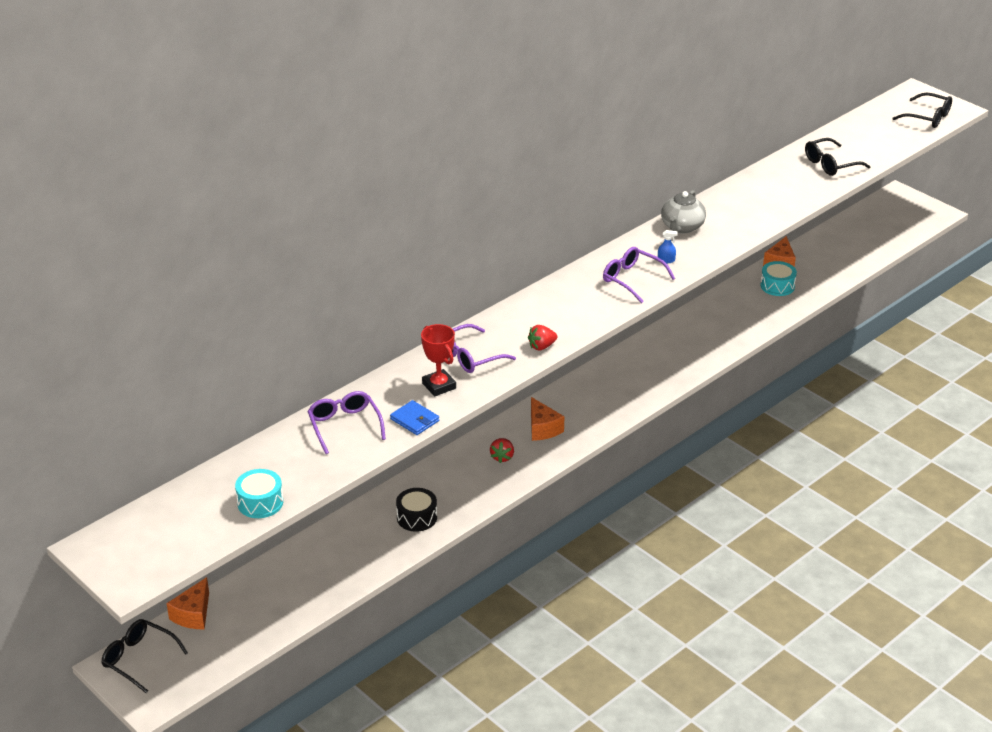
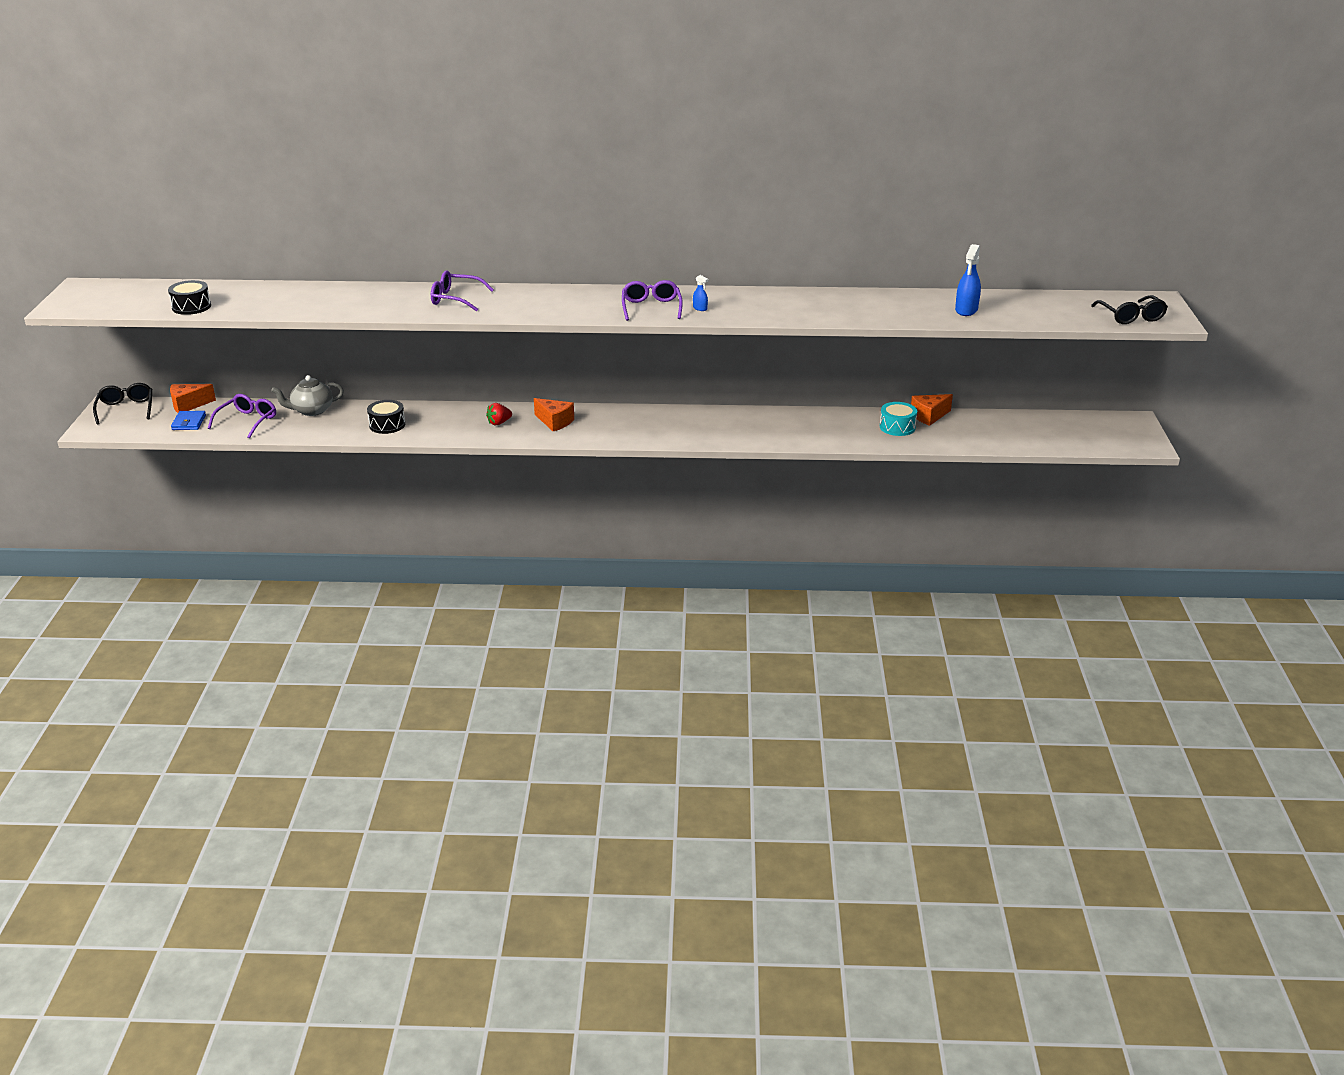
camera: 45 degrees right, 5 degrees down
turquoise drum [235,469,283,518] -> black drum [168,280,211,315]
purple glasses [307,391,386,454] -> purple glasses moved to [208,394,276,439]
blue wallet [390,400,439,435] -> blue wallet moved to [171,411,206,430]
red trophy [421,324,456,396] -> none
red strawberry [528,325,558,351] -> none
orange cheese [531,397,565,441] -> orange cheese turned 75 degrees counterclockwise [534,398,574,431]
grey teapot [661,190,706,234] -> grey teapot moved to [271,375,344,416]
black glasses [805,138,871,176] -> blue spray bottle [955,244,981,316]

